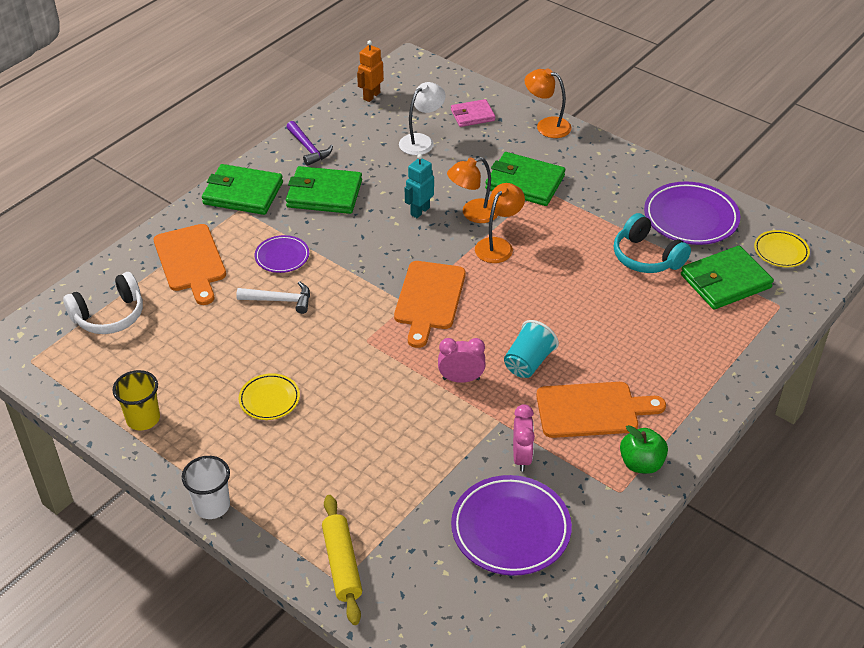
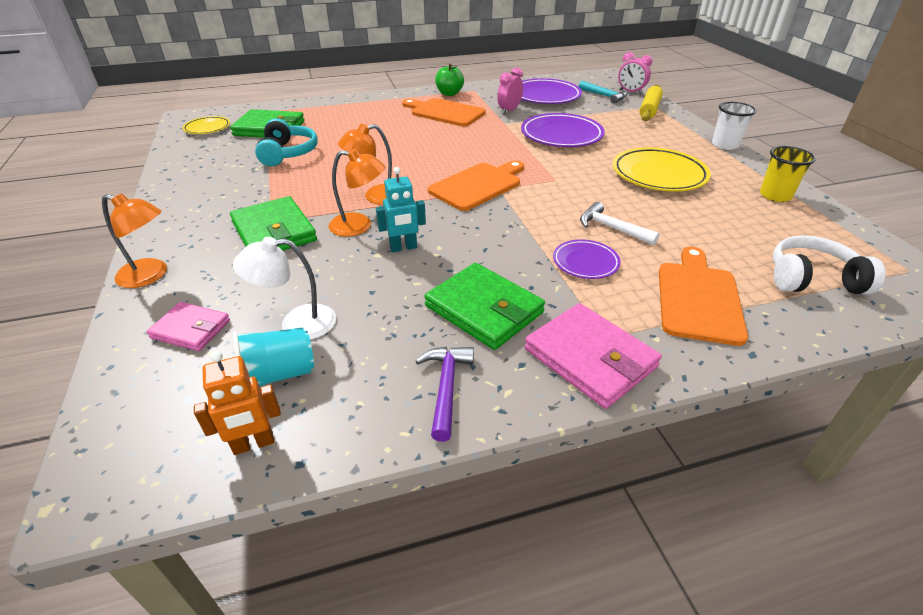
camera: 145 degrees left, 5 degrees down
green wallet [202,164,283,215] -> pink wallet [525,303,662,409]
yellow plate [239,373,300,420] -> yellow plate [613,147,711,192], size x1.79
pink clock [438,338,486,383] -> pink clock moved to [618,52,652,94]
turquoise cup [504,320,559,378] -> turquoise cup moved to [233,328,314,387]
orange lamp [525,68,572,138] -> orange lamp turned 45 degrees counterclockwise [102,193,167,288]
purple plate [644,181,740,245] -> purple plate moved to [521,113,605,147]
none -> turquoise hammer [578,81,627,104]

